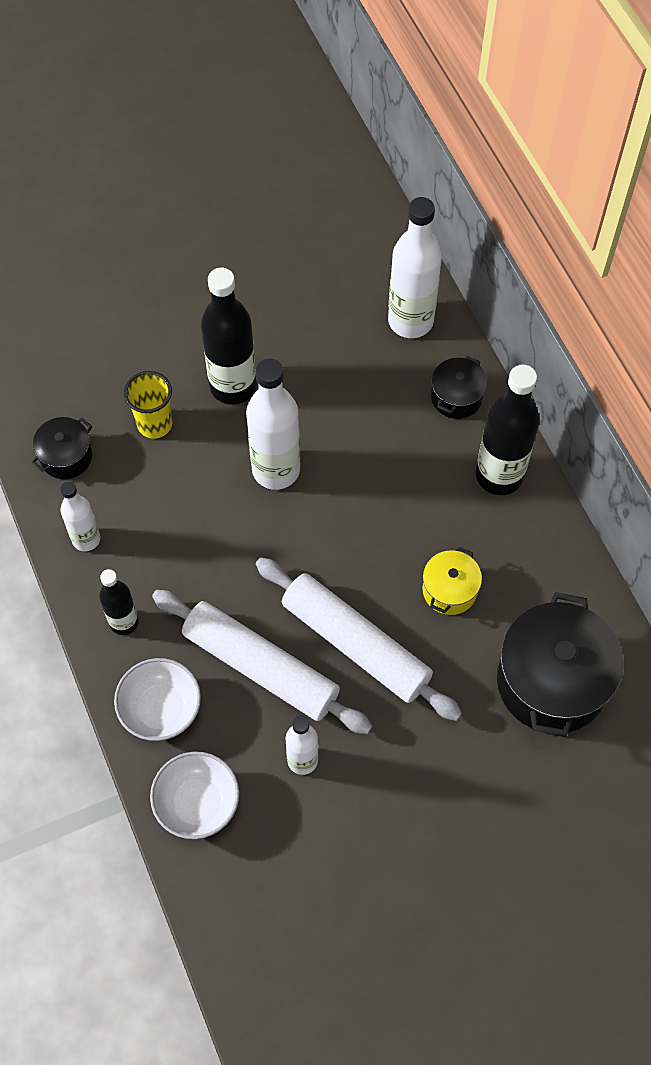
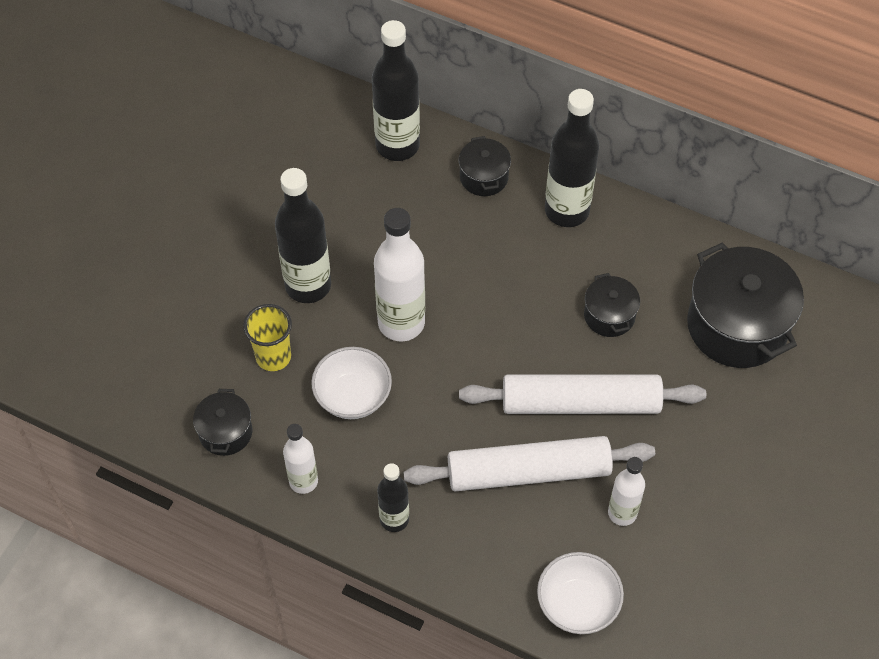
camera: 40 degrees left, 5 degrees down
white bowl [114,658,201,741] -> white bowl moved to [311,347,392,419]
white bottle [388,197,442,338] -> black bottle [372,20,420,161]
yellow pot [422,547,482,615] -> black pot [584,273,640,337]

